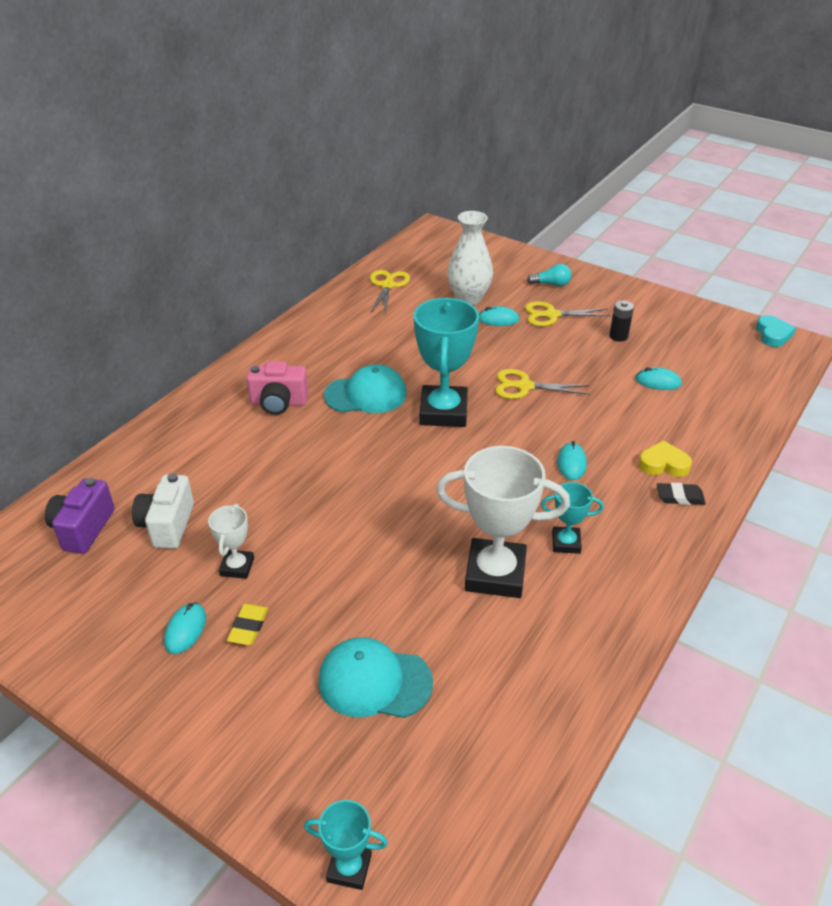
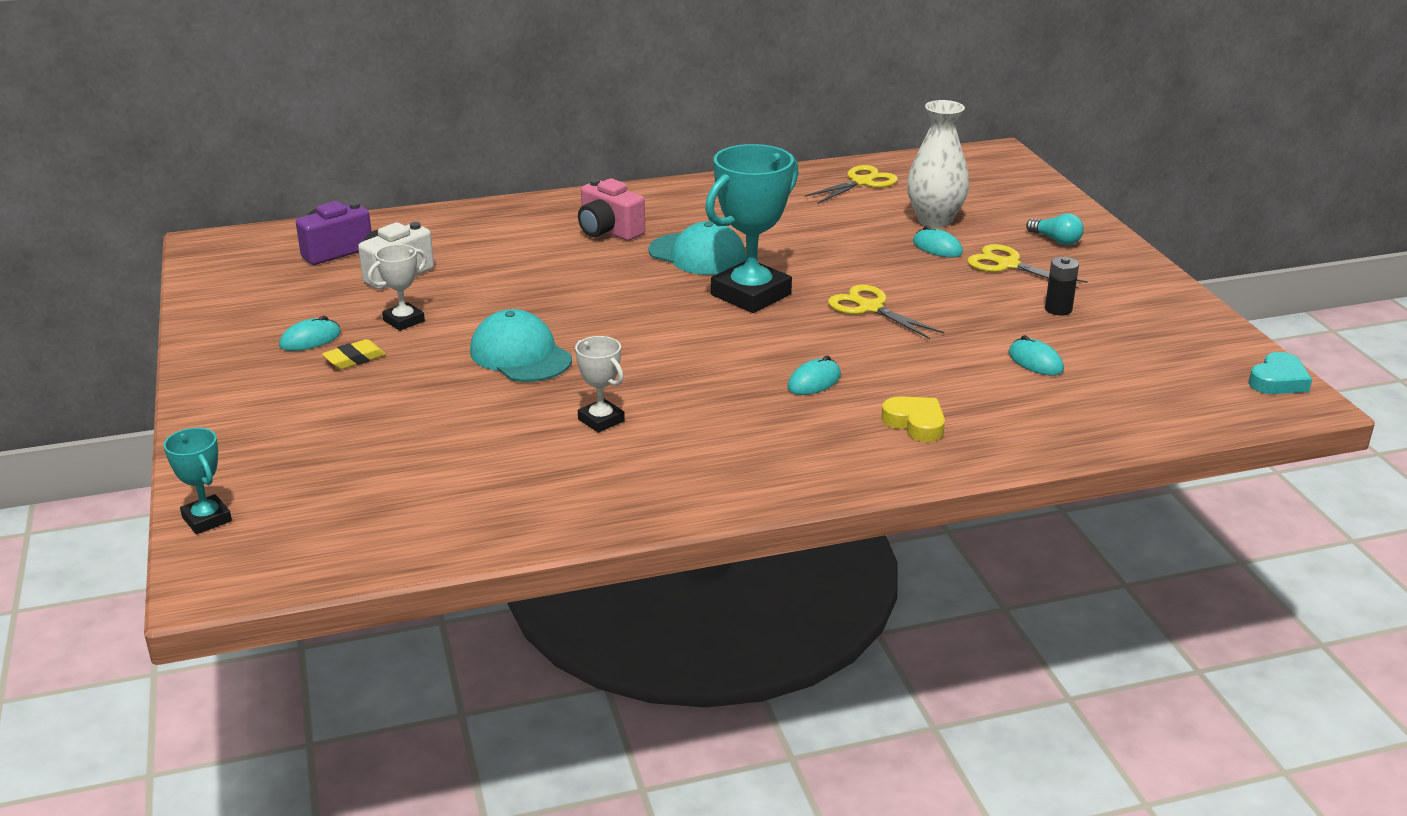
camera: 40 degrees right, 10 degrees down
turquoise cap [318,637,433,718] -> turquoise cap moved to [470,309,572,382]
white trophy [436,446,570,598] -> white trophy [575,336,625,433], size x0.50
turquoise trophy [541,482,604,554] -> none
black eraser [657,483,706,505] -> none

